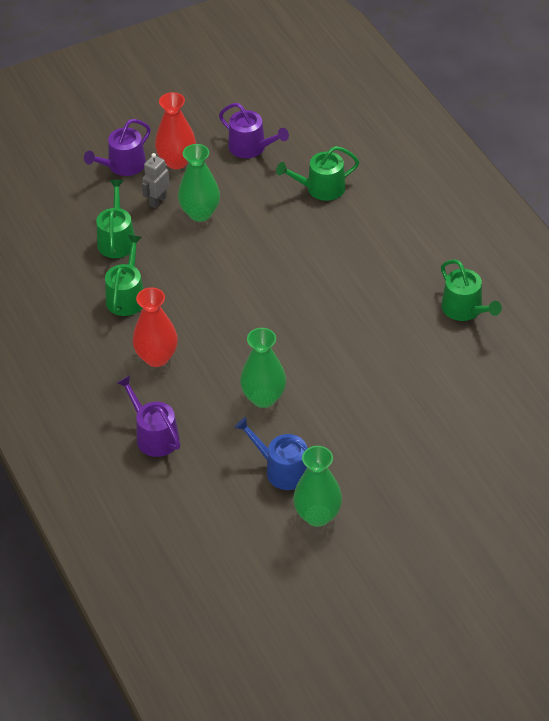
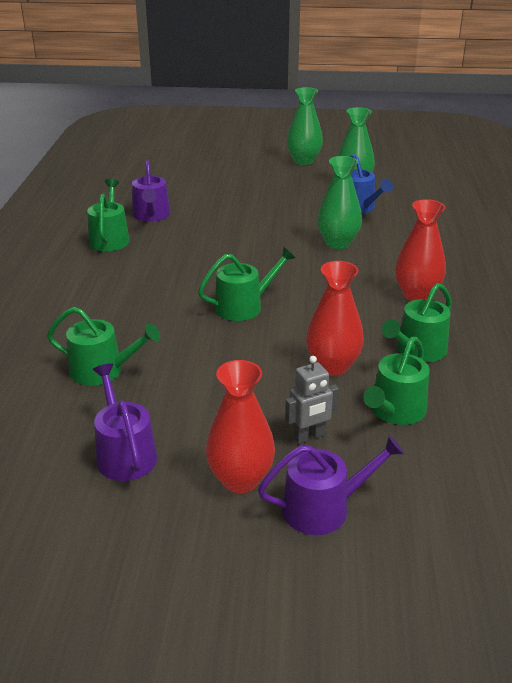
camera: 150 degrees left, 15 degrees down
purple watering can [117,375,180,457] -> purple watering can moved to [132,160,170,222]
green vase [178,144,220,222] -> green vase moved to [287,87,323,165]
none -> green watering can [198,247,295,321]
none -> red vase [306,261,364,376]

